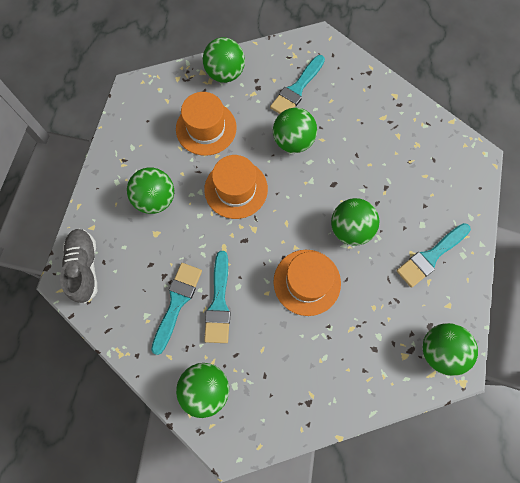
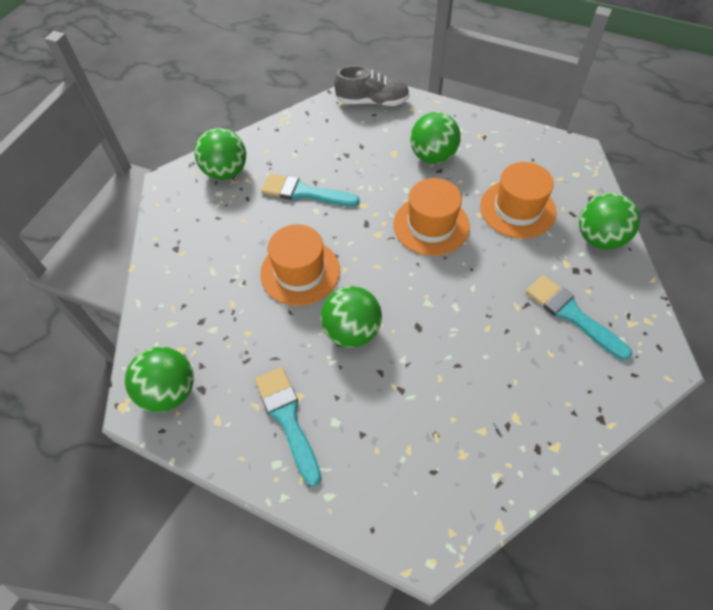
camera: 105 degrees right, 15 degrees down
turquoise brush [151,263,202,355] -> none
green ball [273,108,317,153] -> none

